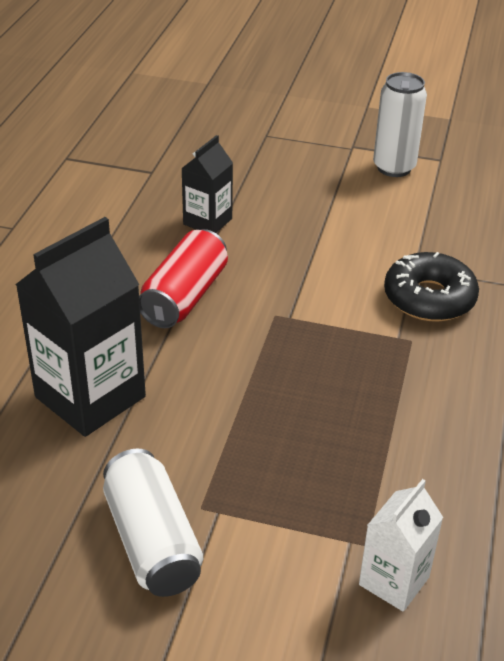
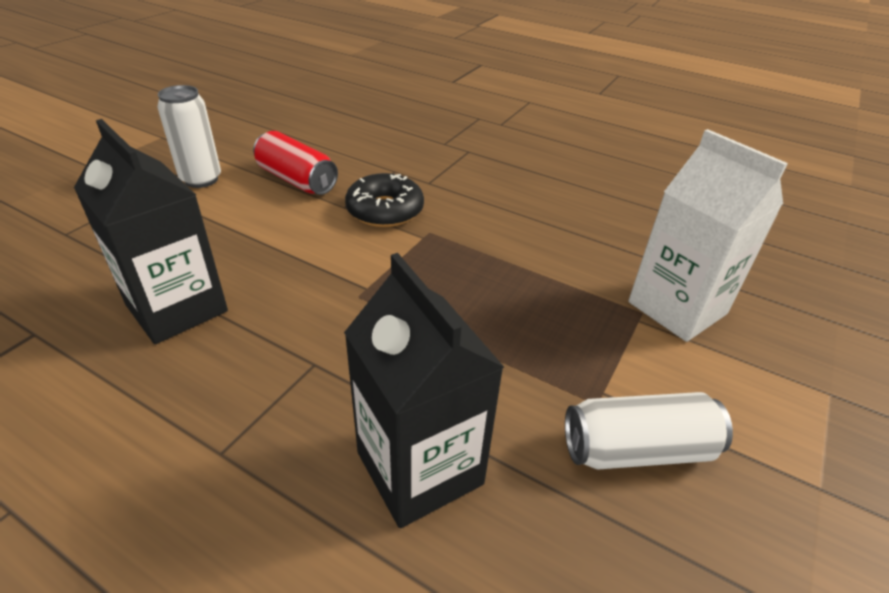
camera: 75 degrees left, 0 degrees up
red can [139,229,228,328] -> red can moved to [253,131,338,195]
black carton [181,135,233,233] -> black carton [74,119,228,344], size x1.80
white carton [359,479,443,612] -> white carton [628,129,788,342], size x1.80

